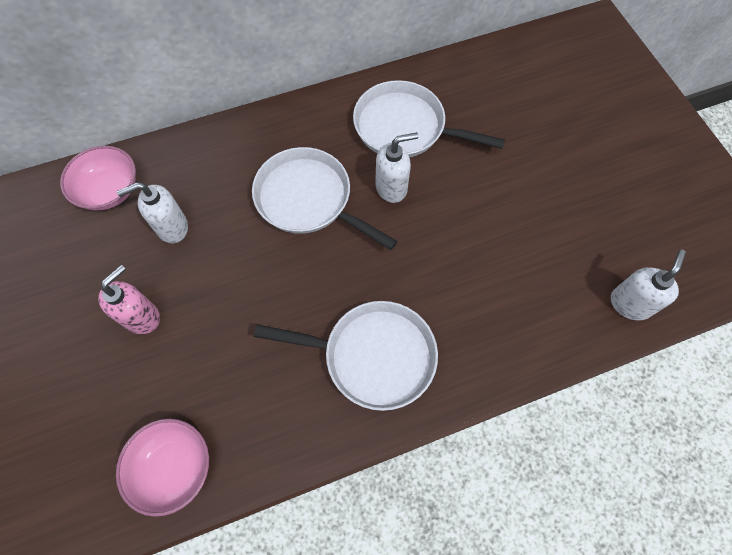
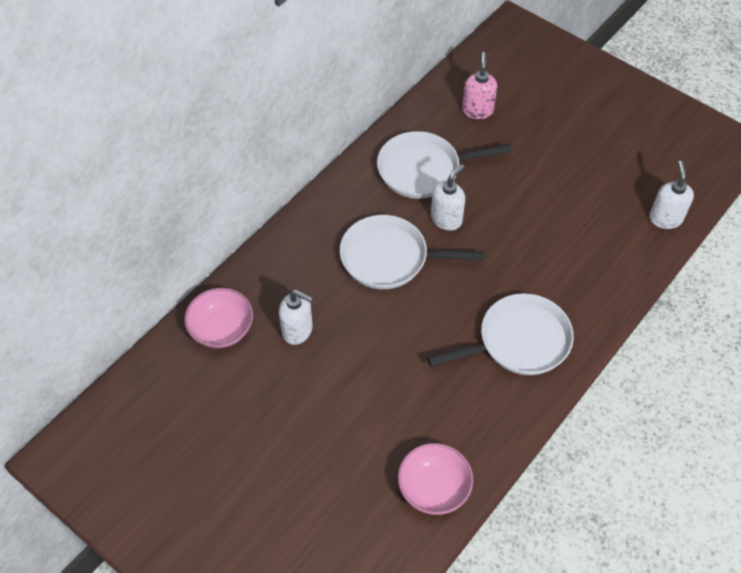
camera: 30 degrees left, 10 degrees down
pink soap dispenser [98,265,160,334] -> pink soap dispenser moved to [462,52,497,119]
white soap dispenser [117,182,188,243] -> white soap dispenser turned 105 degrees counterclockwise [279,290,313,345]

